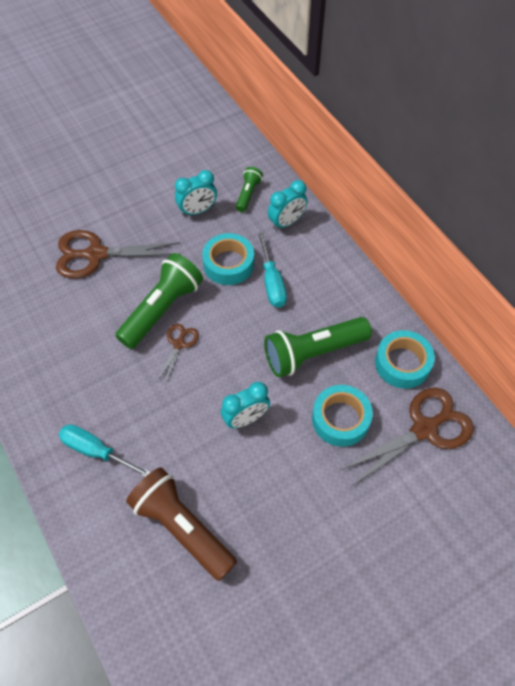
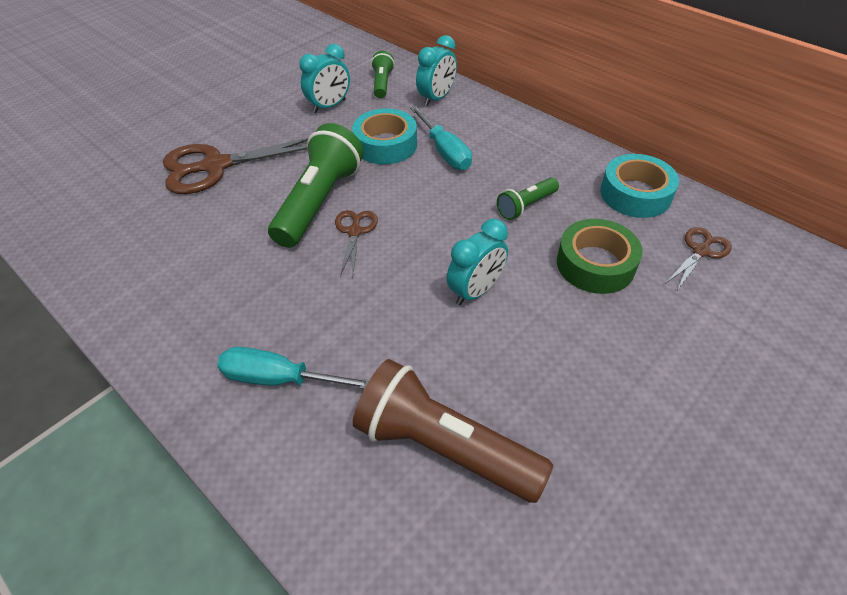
camera: 15 degrees left, 10 degrees down
green flashlight [264,317,372,377] -> green flashlight [497,177,559,220], size x0.51
turquoise tape [312,385,373,447] -> green tape [557,219,643,294]
brown scissors [341,387,474,486] -> brown scissors [666,227,732,290], size x0.51

